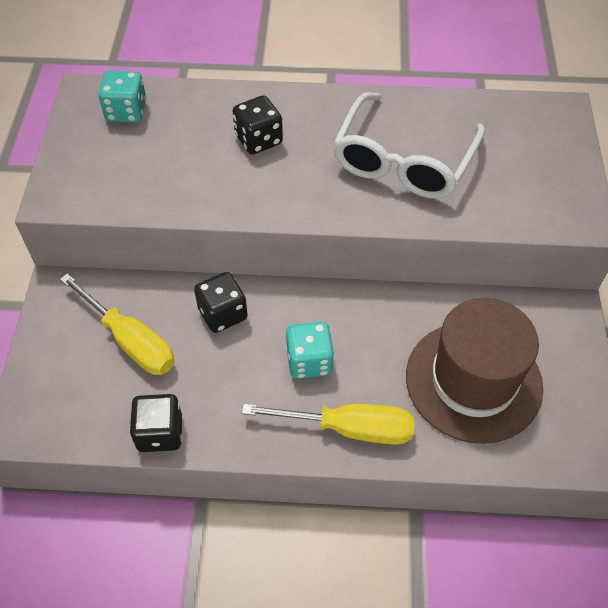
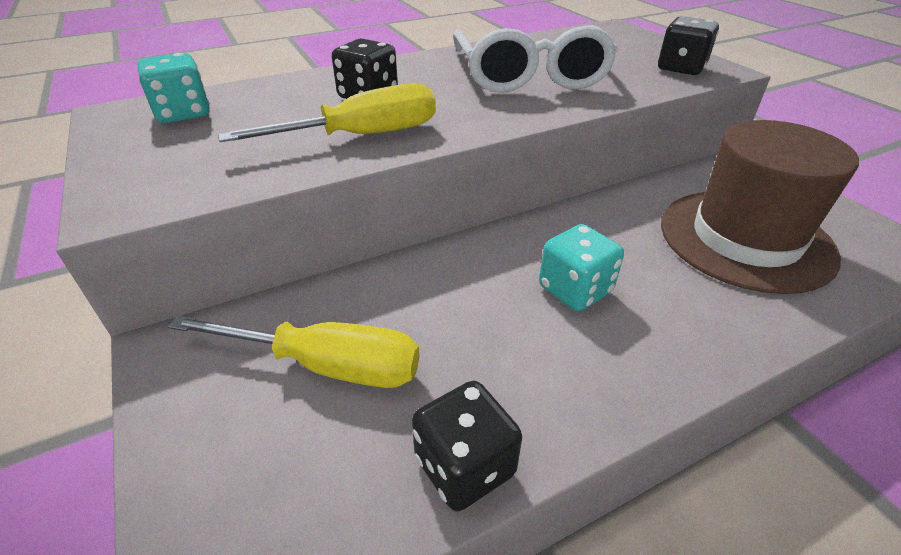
camera: 30 degrees left, 15 degrees down
black dice [194,272,248,333] -> black dice moved to [658,16,719,75]
yellow screwdriver [242,404,414,445] -> yellow screwdriver moved to [218,83,436,142]

